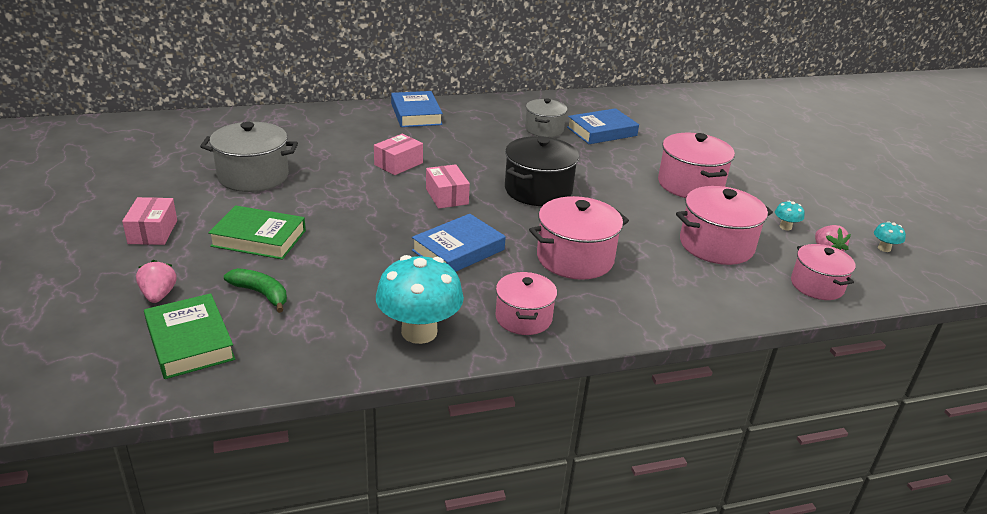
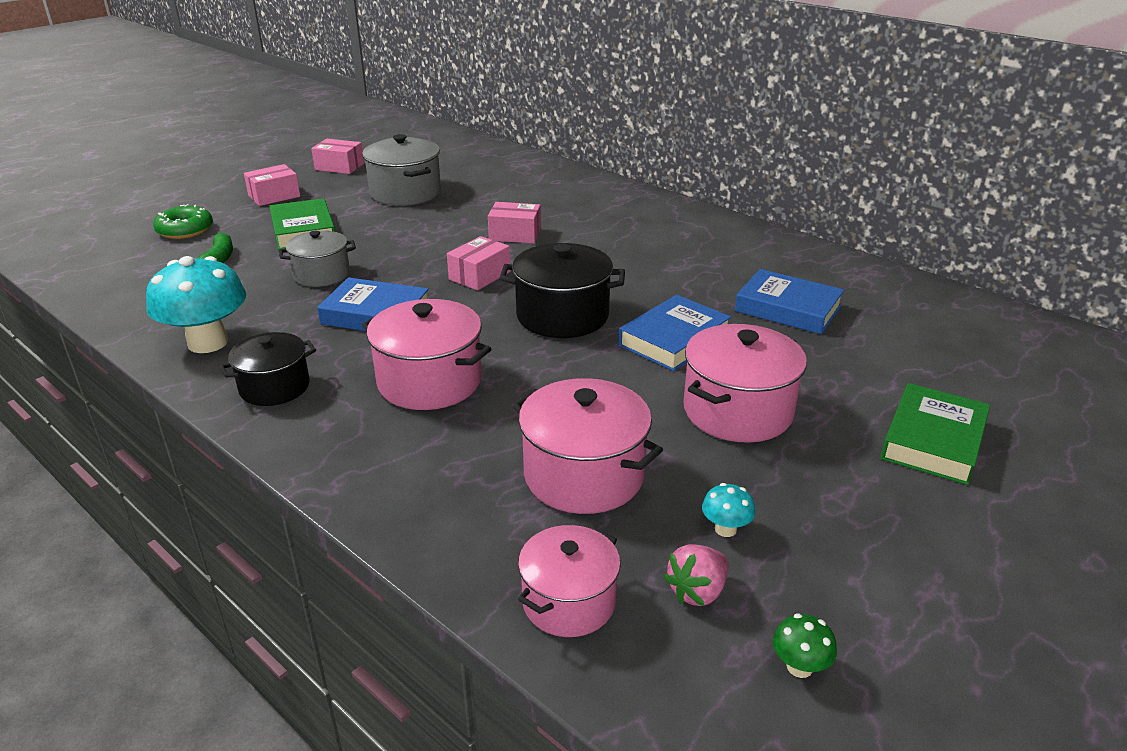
camera: 60 degrees right, 0 degrees up
pink strawberry [136,260,176,303] -> green donut [153,204,213,239]
green book [144,293,235,379] -> green book moved to [881,383,990,485]
blue book [391,91,443,127] -> blue book moved to [619,295,731,371]
pink pot [496,272,557,335] -> black pot [219,332,316,406]
grey pot [525,98,567,137] -> grey pot moved to [279,231,356,287]
turquoise mushroom [874,221,906,252] -> green mushroom [773,614,837,678]
none -> pink box [311,139,364,174]

